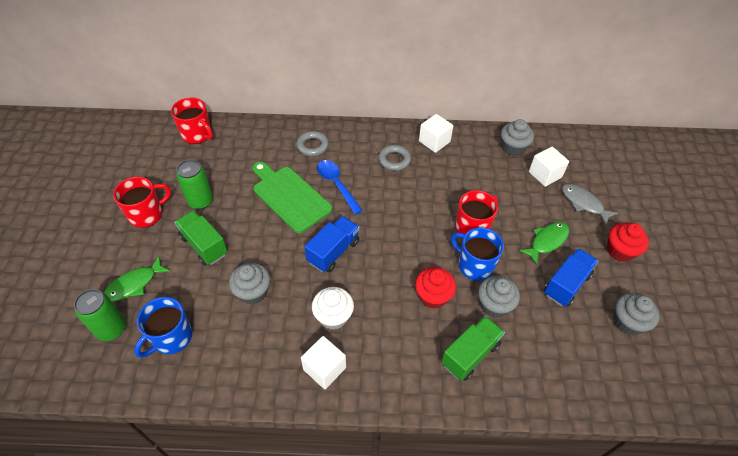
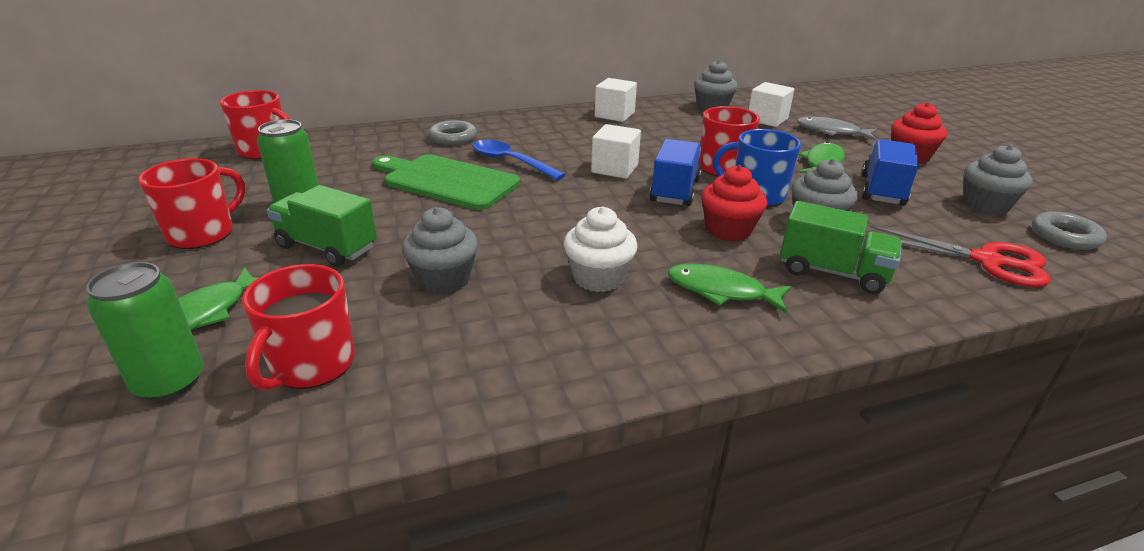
camera: 20 degrees left, 20 degrees down
blue mug [134,297,192,358] -> red mug [242,264,355,391]
white cube [301,336,346,389] -> white cube moved to [591,124,641,179]
blue truck [304,216,360,272] -> blue truck moved to [649,139,702,206]
grey ring [378,145,411,171] -> grey ring moved to [1032,211,1107,250]
green truck [441,316,505,381] -> green truck turned 90 degrees clockwise [780,201,902,294]
none -> green fish [668,264,792,313]
none -> red scissors [869,225,1051,287]

